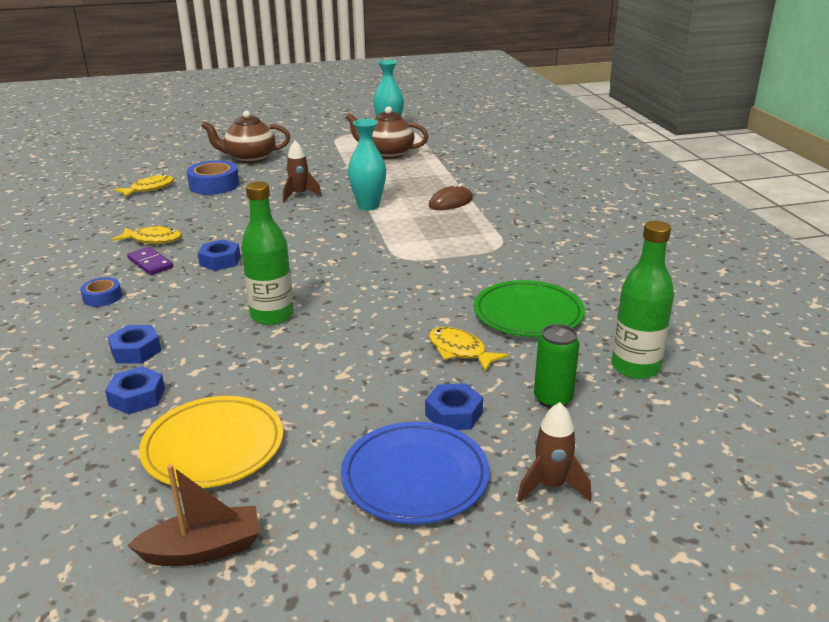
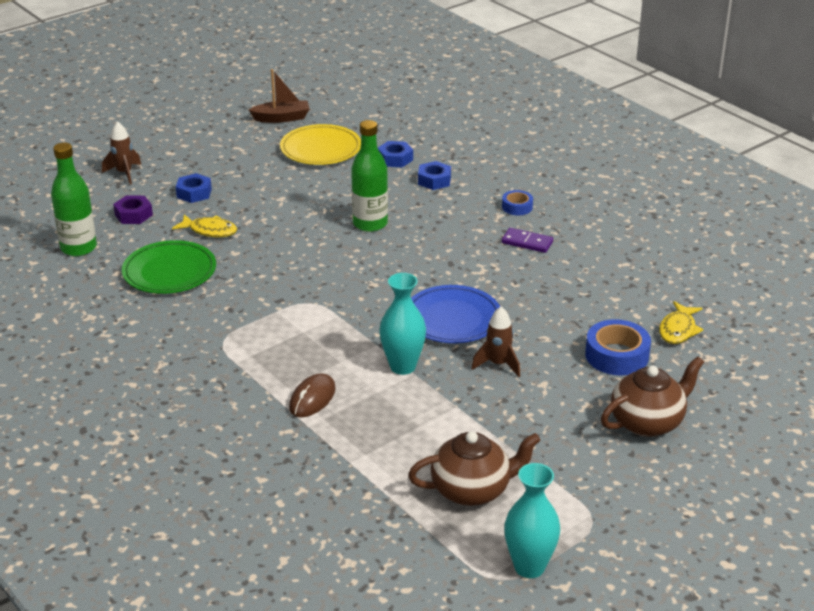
camera: 155 degrees right, 5 degrees up
yellow fish [112,226,182,244] -> none
brown boat [127,464,260,566] -> brown boat turned 150 degrees counterclockwise [249,69,310,123]
blue nut [198,239,241,271] -> none
blue plate [341,422,490,524] -> blue plate moved to [411,285,500,343]
green can [534,324,579,408] -> purple nut [113,196,153,224]

